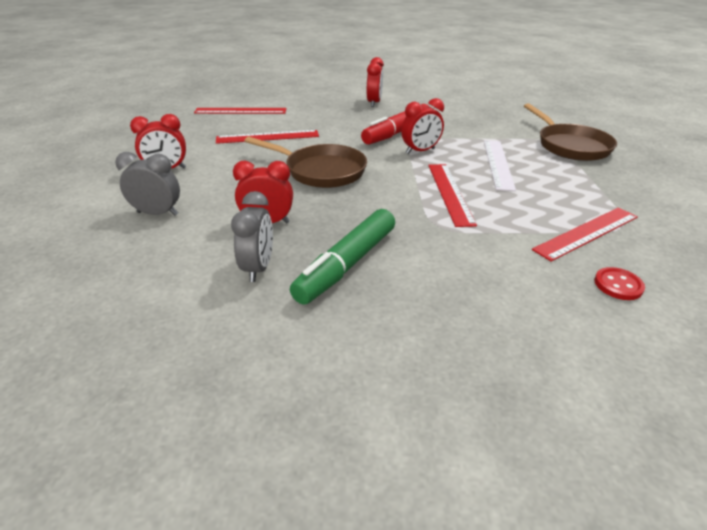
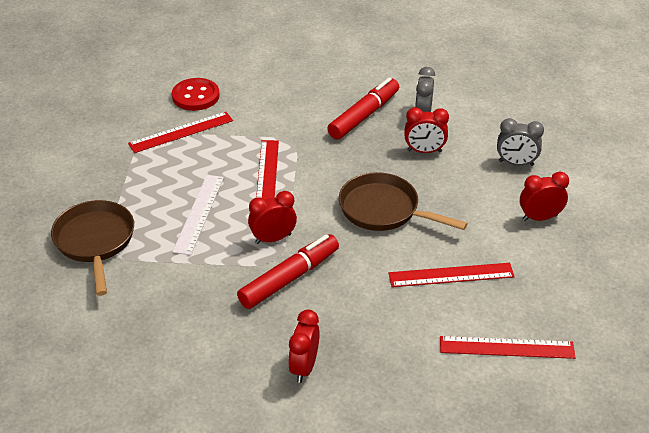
camera: 175 degrees left, 5 degrees up
green marker [290,209,395,305] -> red marker [327,77,399,140]
red button [594,267,645,300] -> red button [172,78,220,111], size x1.70

